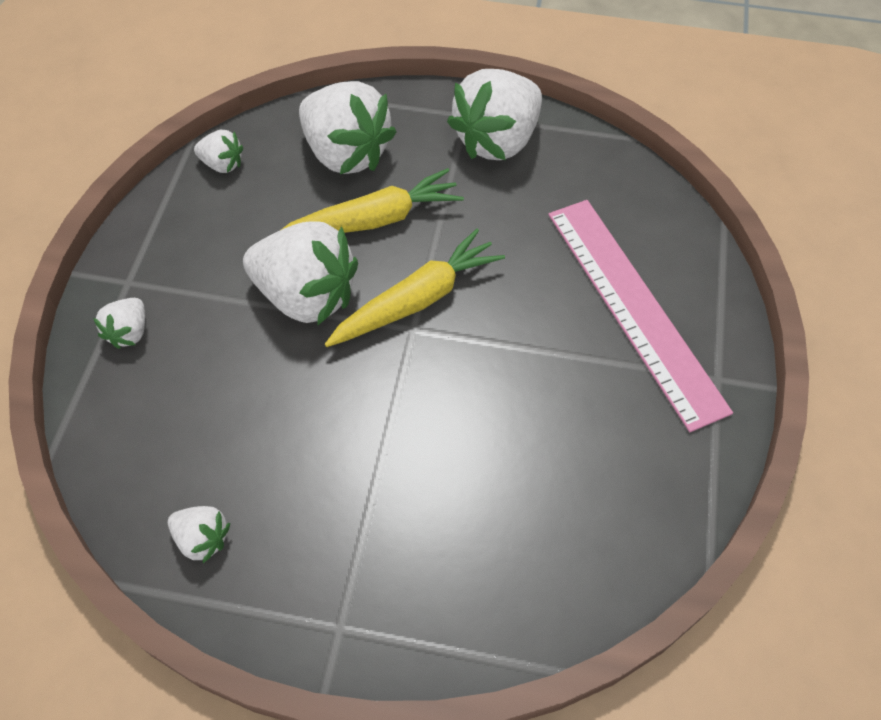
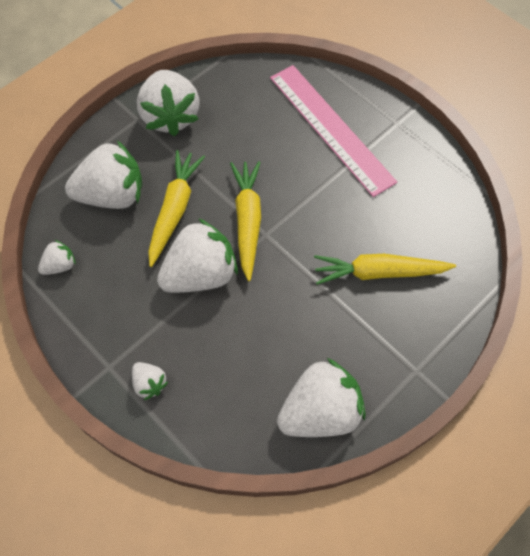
camera: 55 degrees left, 5 degrees up
white strawberry [168,506,230,563] -> white strawberry [277,358,366,437], size x2.11
pink ruler [548,200,733,432] -> pink ruler turned 45 degrees clockwise [270,65,397,197]
none -> yellow carrot [314,254,456,285]

